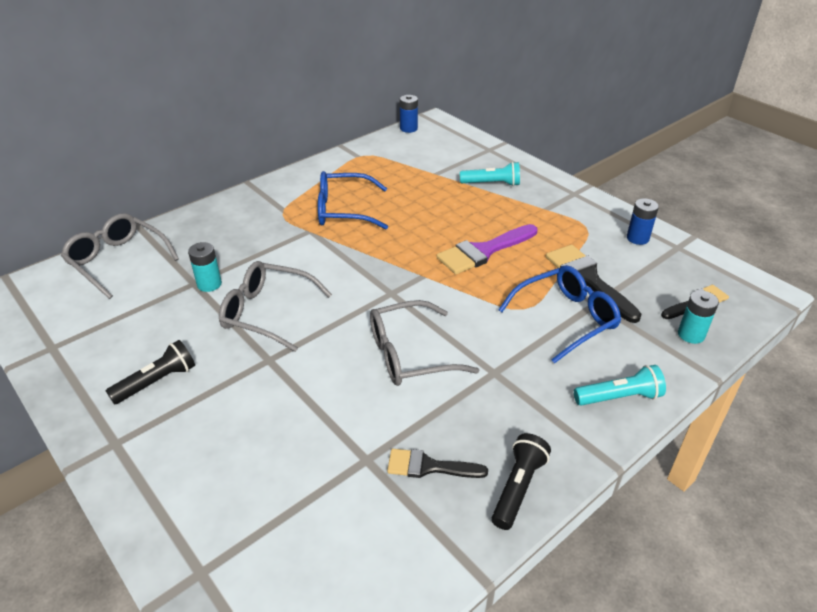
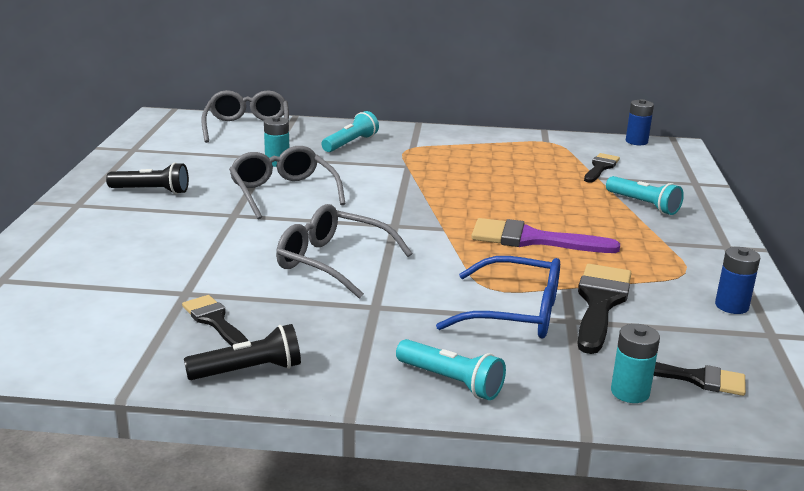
camera: 45 degrees right, 15 degrees down
blue glasses [318,171,388,229] -> none
none -> turquoise flashlight [322,111,379,152]
none -> black brush [584,153,620,183]

